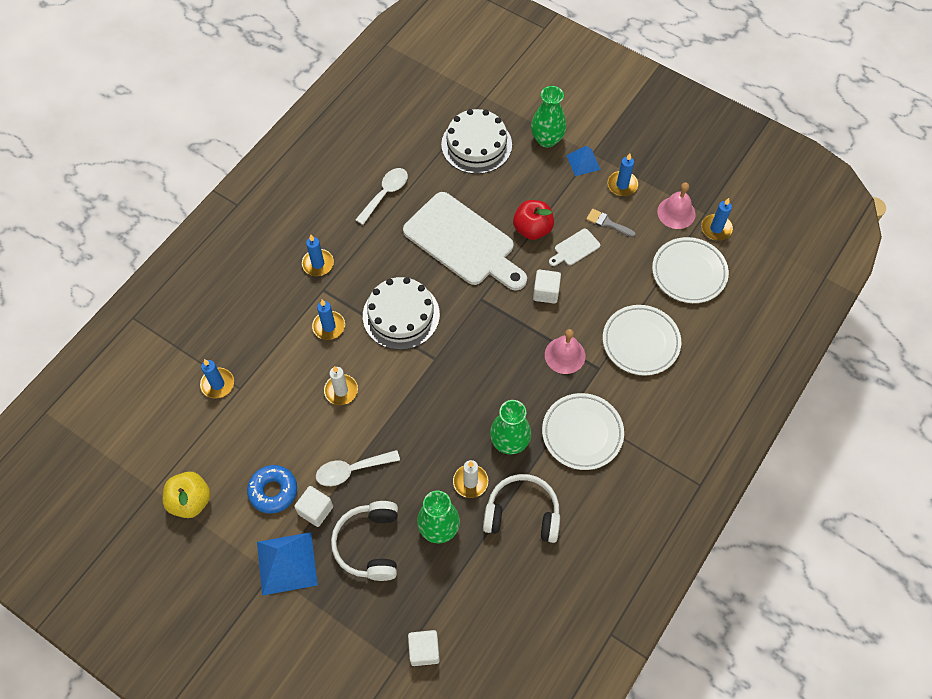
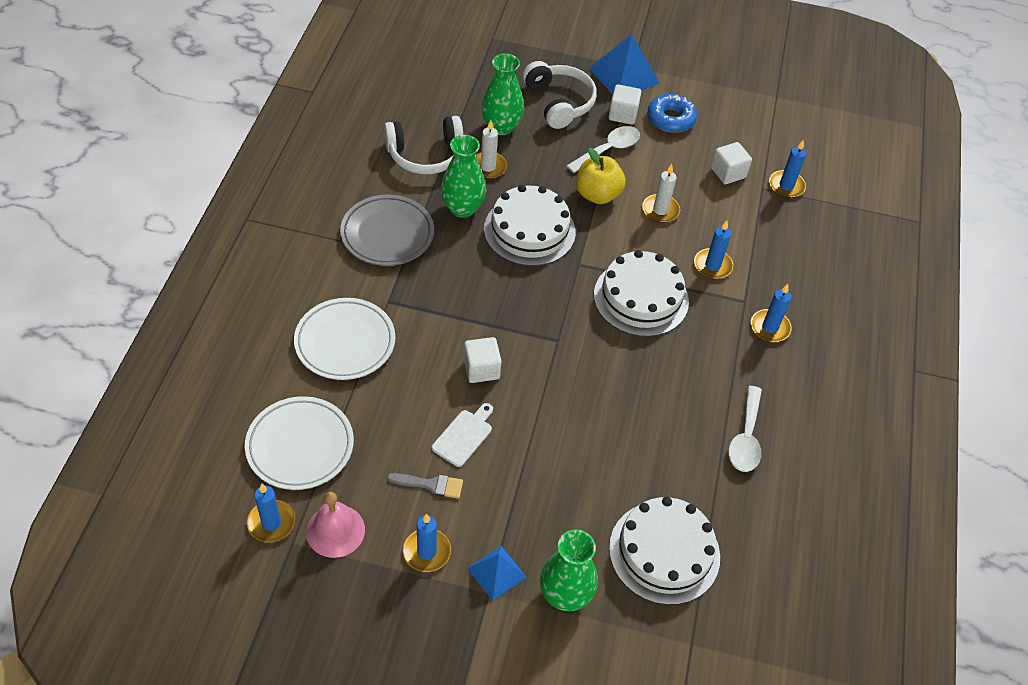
camera: 155 degrees right, 10 degrees down
yellow apple [163,472,210,518] -> yellow apple moved to [576,148,626,204]
white cutting board [403,192,527,291] -> none
white cube [408,630,440,666] -> white cube moved to [711,142,752,184]
red apple [513,200,554,240] -> none
white plate [542,393,624,470] -> grey plate [340,195,434,266]
pink bell [545,329,585,374] -> none
none -> white cake [484,185,576,266]

